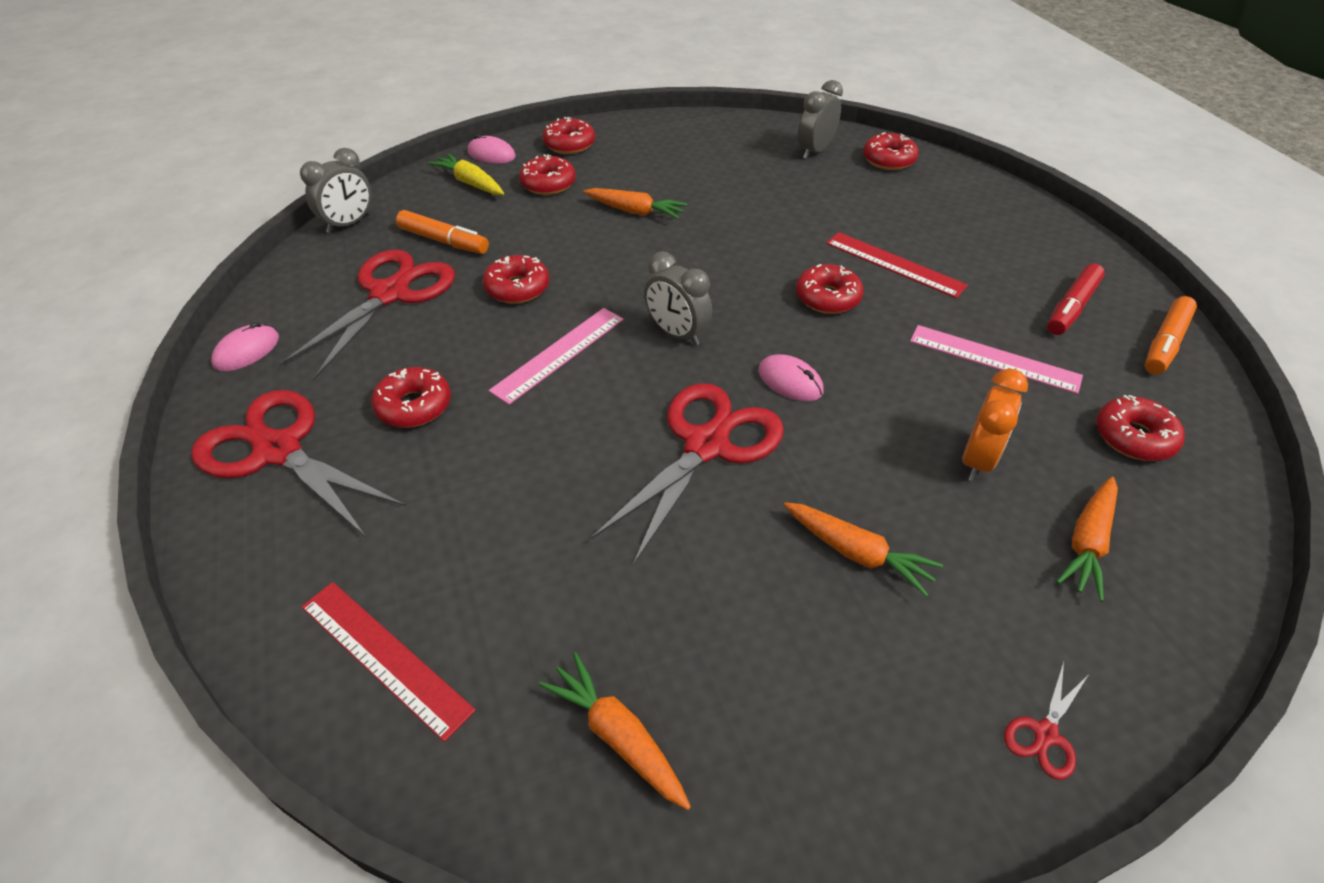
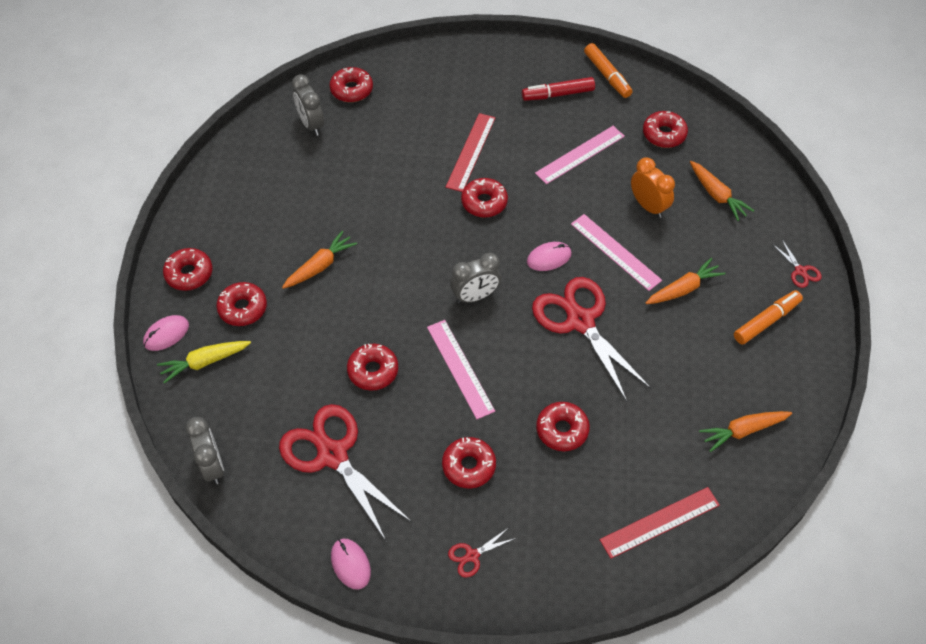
camera: 65 degrees left, 10 degrees up
red scissors [191,390,406,538] -> red scissors [448,528,516,578], size x0.42
orange marker [396,210,489,254] -> orange marker moved to [734,290,803,344]
red ruler [826,232,968,298] -> red ruler turned 45 degrees counterclockwise [446,113,496,192]
red marker [1047,263,1105,335] -> red marker turned 105 degrees clockwise [522,77,595,101]
none -> red donut [536,402,590,451]
none -> pink ruler [571,214,662,291]

